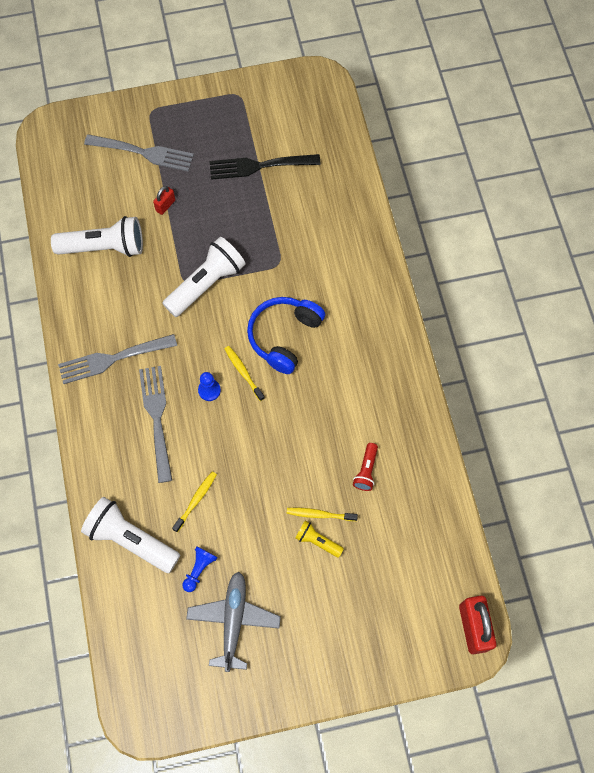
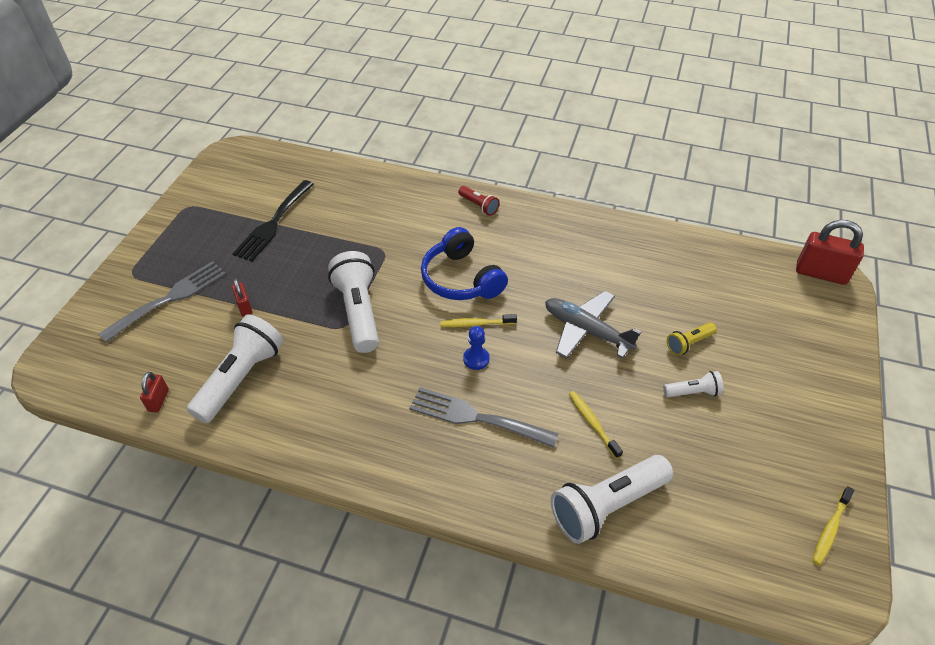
camera: 60 degrees left, 20 degrees down
grey fork [58,334,177,384] -> none
blue pawn [182,546,218,592] -> none
grey plane [186,572,281,672] -> grey plane moved to [545,291,641,359]
yellow toothbrush [287,508,358,521] -> yellow toothbrush moved to [812,486,854,565]
red flashlight [353,443,378,491] -> red flashlight moved to [458,186,499,216]
none -> red padlock [140,372,169,413]
none -> white flashlight [663,371,724,397]

